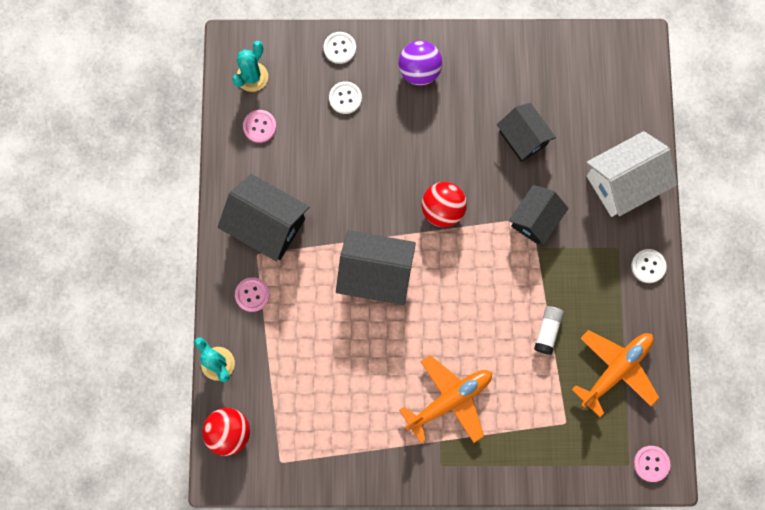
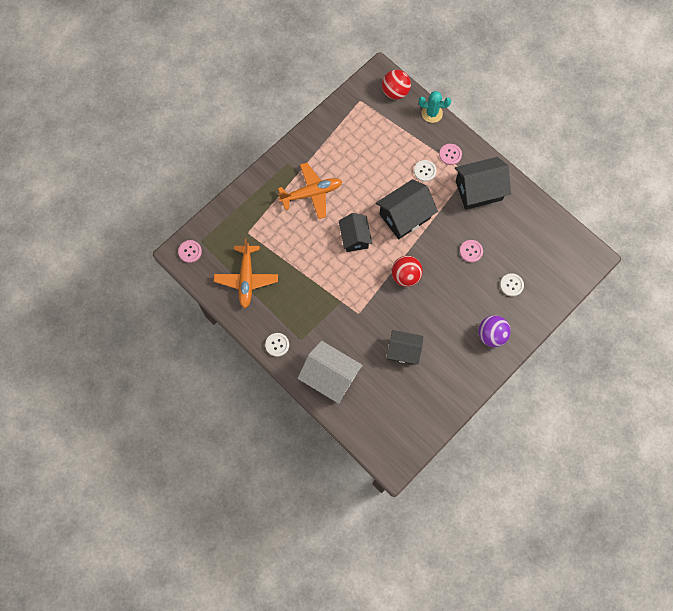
camera: 135 degrees right, 5 degrees down
turquoise cactus [232,41,268,92] -> none
pink button [243,110,276,143] -> pink button moved to [460,240,483,262]
white button [323,32,356,64] -> white button moved to [414,160,437,182]
orange plane [399,355,492,443] -> orange plane turned 120 degrees counterclockwise [278,163,342,219]
black house [509,185,569,244] -> black house moved to [339,213,372,252]
white glue stick [534,306,564,355] -> none
white house [586,131,678,217] -> white house turned 75 degrees counterclockwise [297,341,363,404]

